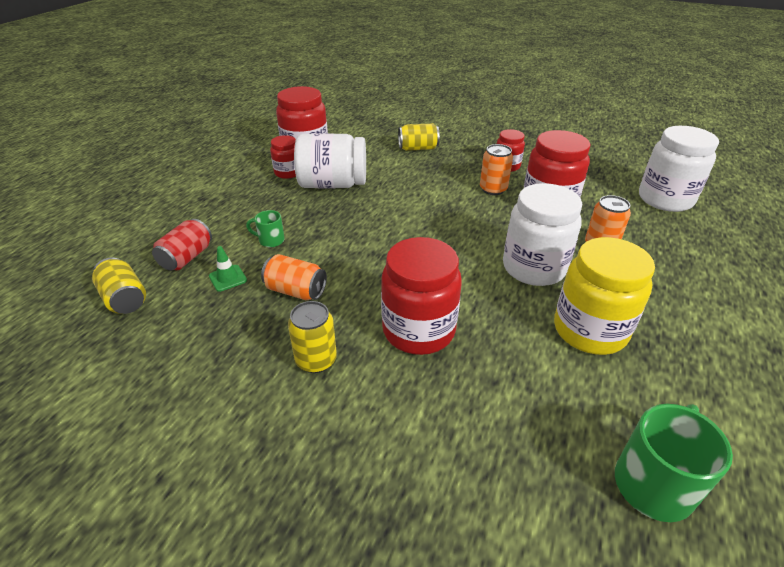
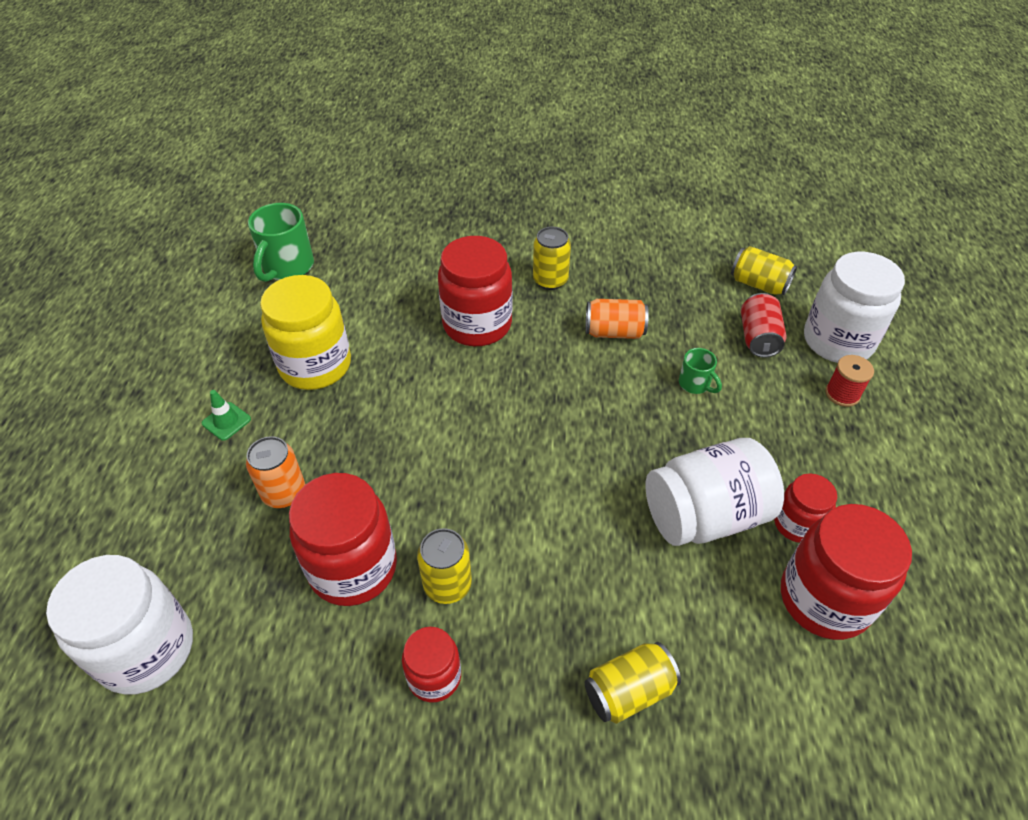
camera: 160 degrees right, 10 degrees up
green traffic cone [209,246,247,292] -> green traffic cone moved to [202,390,251,441]
green mug [246,210,285,247] -> green mug turned 60 degrees clockwise [679,348,722,394]
orange can [480,144,513,195] -> yellow can [417,528,472,604]
white jar [503,183,582,286] -> white jar moved to [804,252,905,363]
none -> red spool [825,355,874,407]

